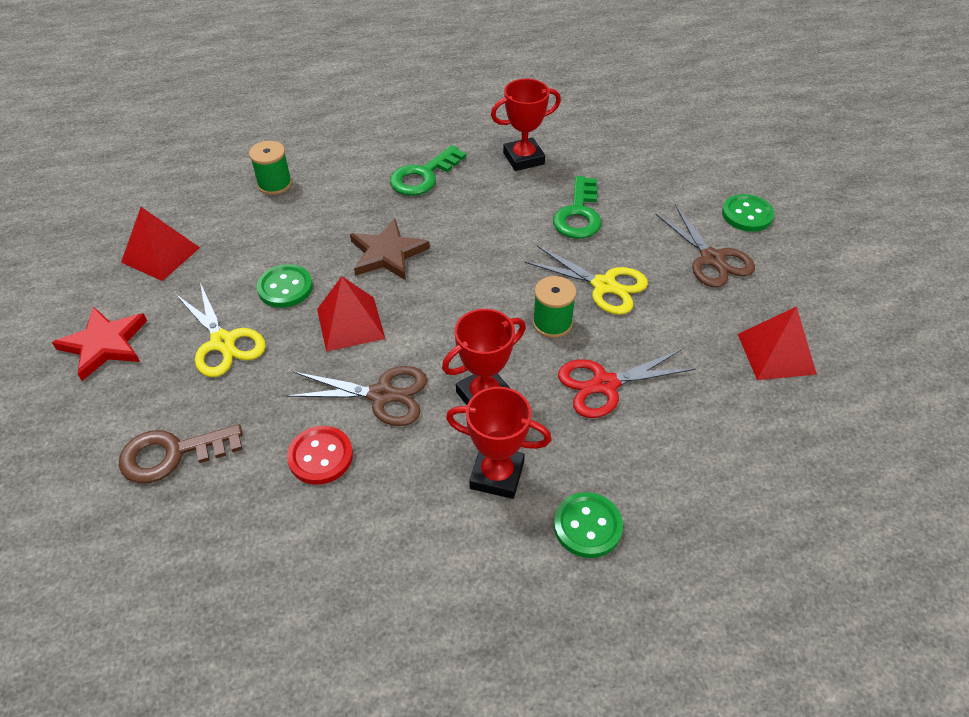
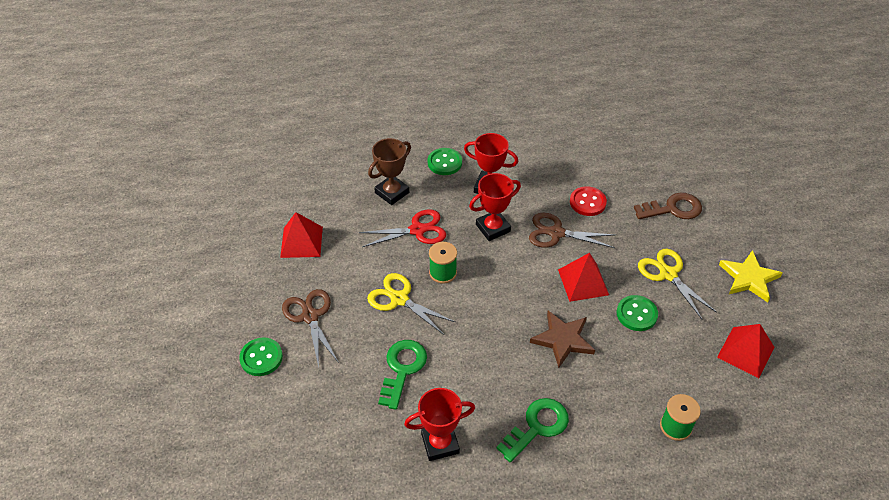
camera: 175 degrees left, 0 degrees up
red star [52,307,147,381] -> yellow star [719,250,783,302]
none -> brown trophy [368,138,411,205]

